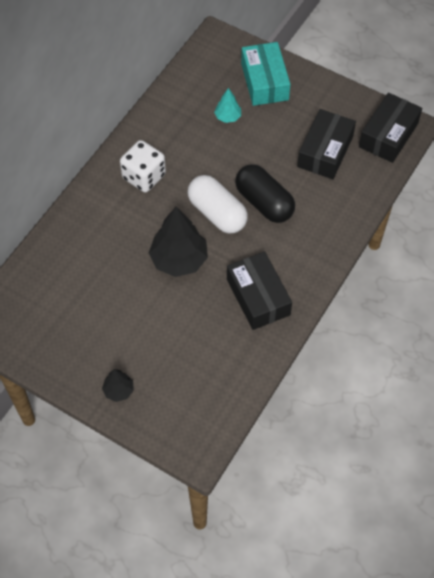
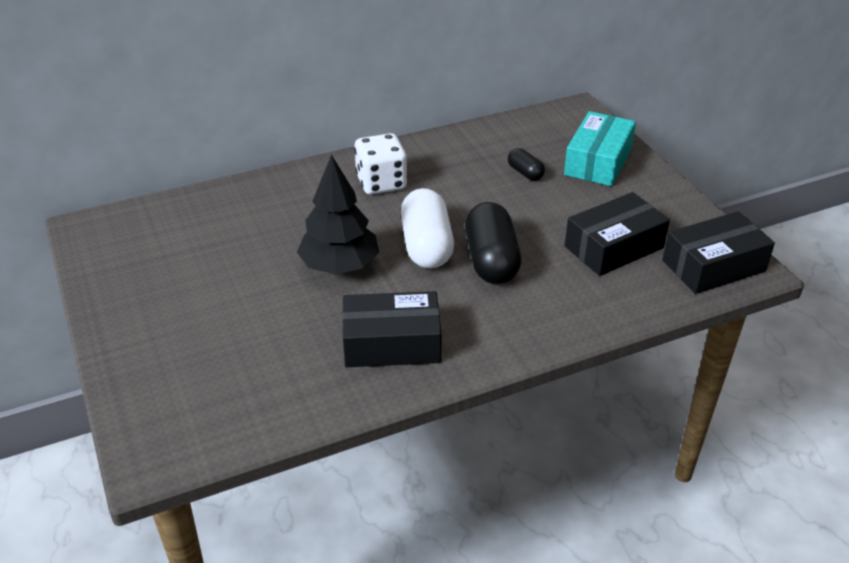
camera: 35 degrees right, 20 degrees down
black tree [102,369,134,402] -> none
turquoise tree [214,88,241,123] -> black capsule [508,148,545,181]
black box [227,252,292,330] -> black box turned 75 degrees clockwise [342,291,442,367]

